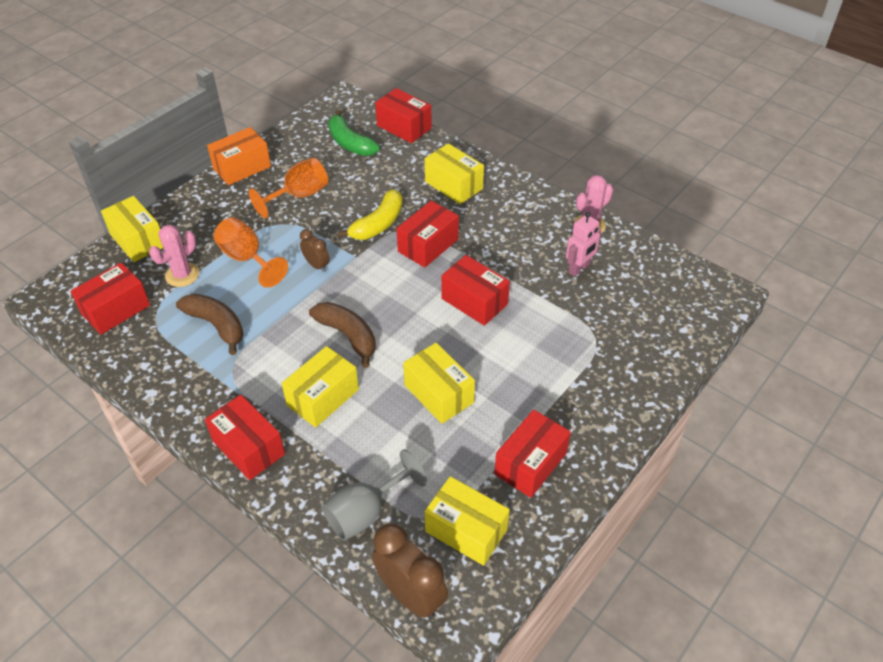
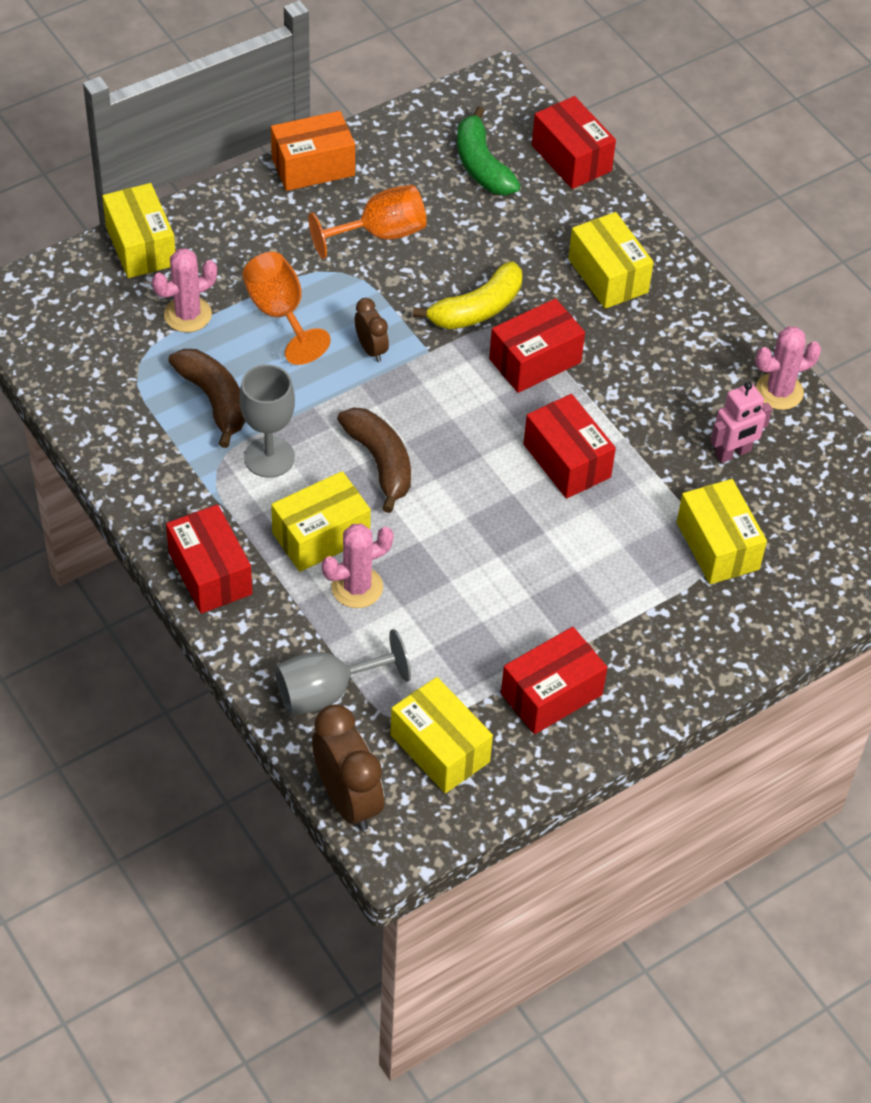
camera: 15 degrees right, 5 degrees up
red box [70,263,150,335] -> none
yellow box [403,343,475,424] -> yellow box moved to [677,479,767,584]
none -> grey goblet [239,364,295,478]
none -> pink cactus [322,524,394,608]

